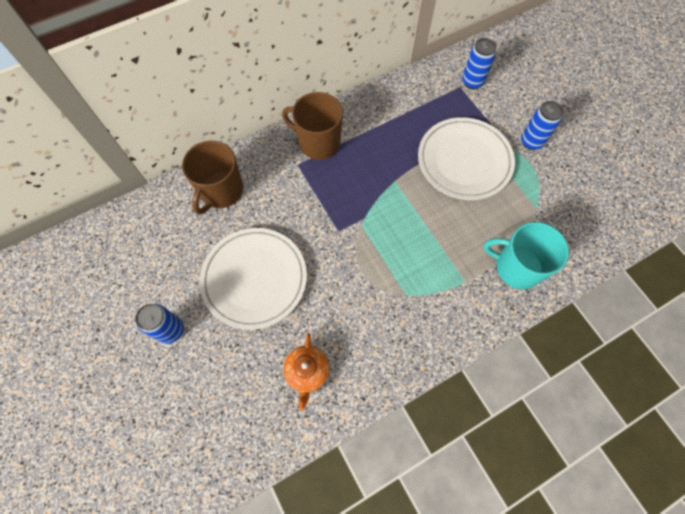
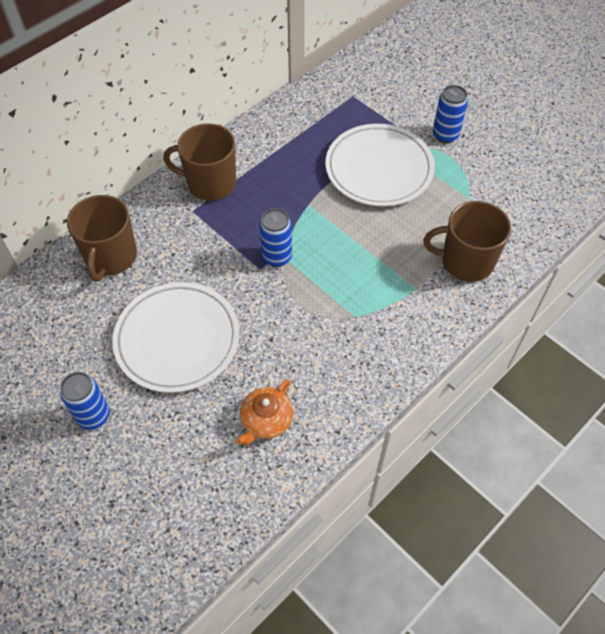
camera: 15 degrees left, 10 degrees down
orange teapot [283,333,329,411] -> orange teapot turned 45 degrees clockwise [237,379,293,445]
blue can [462,38,497,89] -> blue can moved to [260,208,292,267]
turquoise mug [484,222,569,289] -> brown mug [424,201,511,282]

